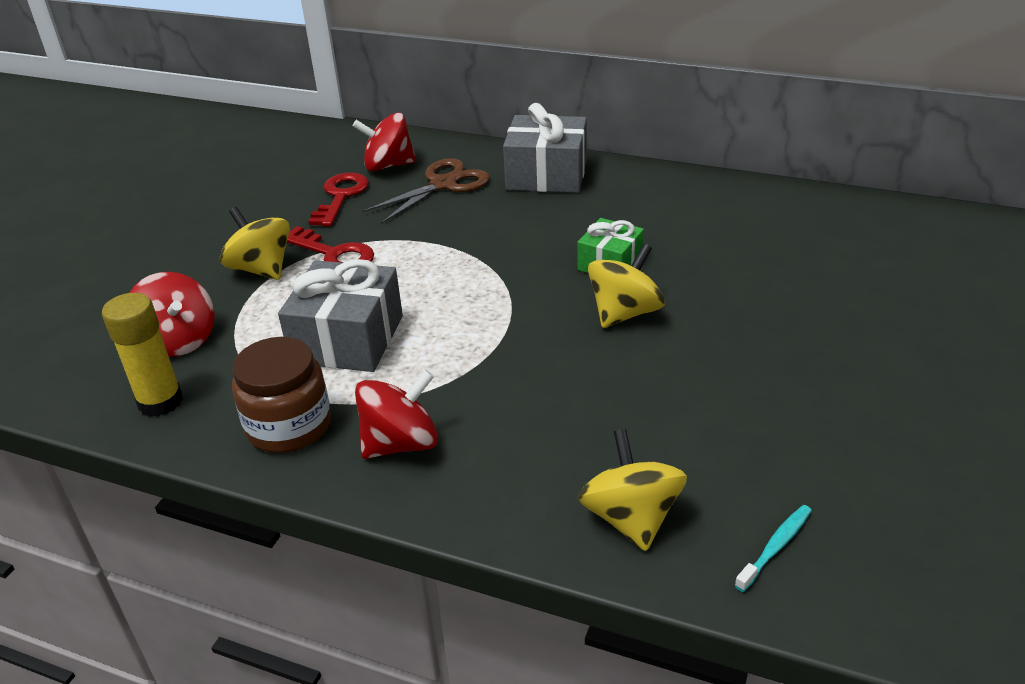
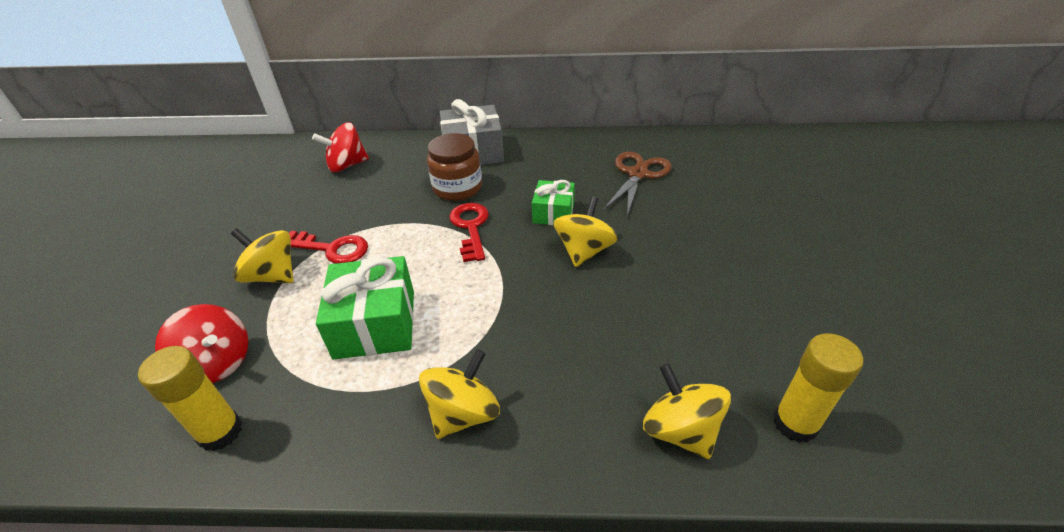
camera: 20 degrees left, 5 degrees up
brown jar [232,337,331,453] -> brown jar moved to [427,133,482,201]
grey gift [278,259,403,372] -> green gift [316,256,414,359]
red key [308,172,369,227] -> red key moved to [449,203,489,262]
red spinning top [355,370,438,459] -> yellow spinning top [419,349,500,439]
brown scissors [362,158,490,224] -> brown scissors moved to [603,152,672,216]
turquoise toothbrush [735,505,812,592] -> yellow glue stick [773,333,863,443]

